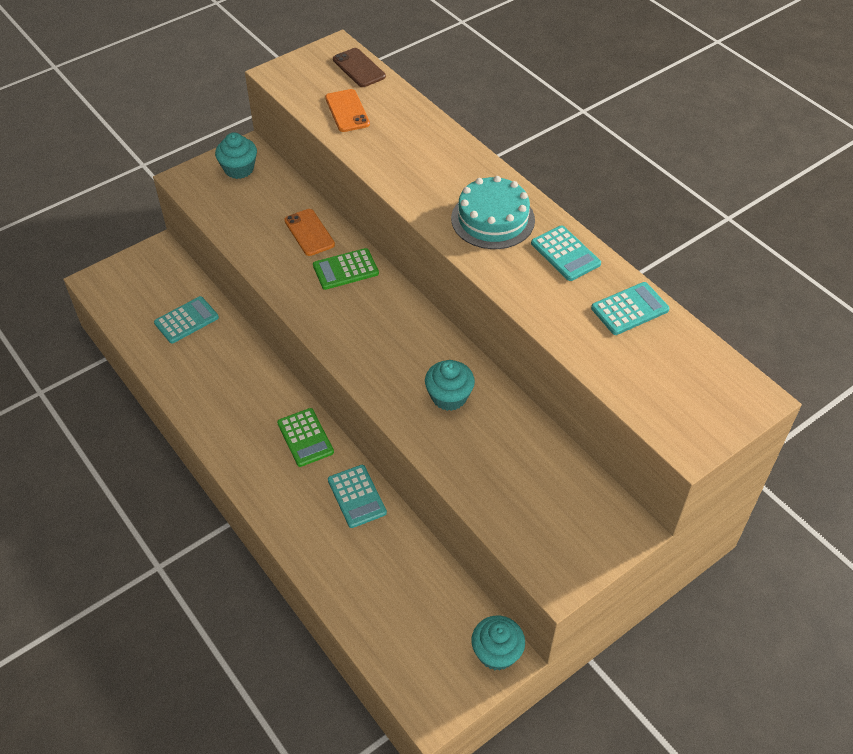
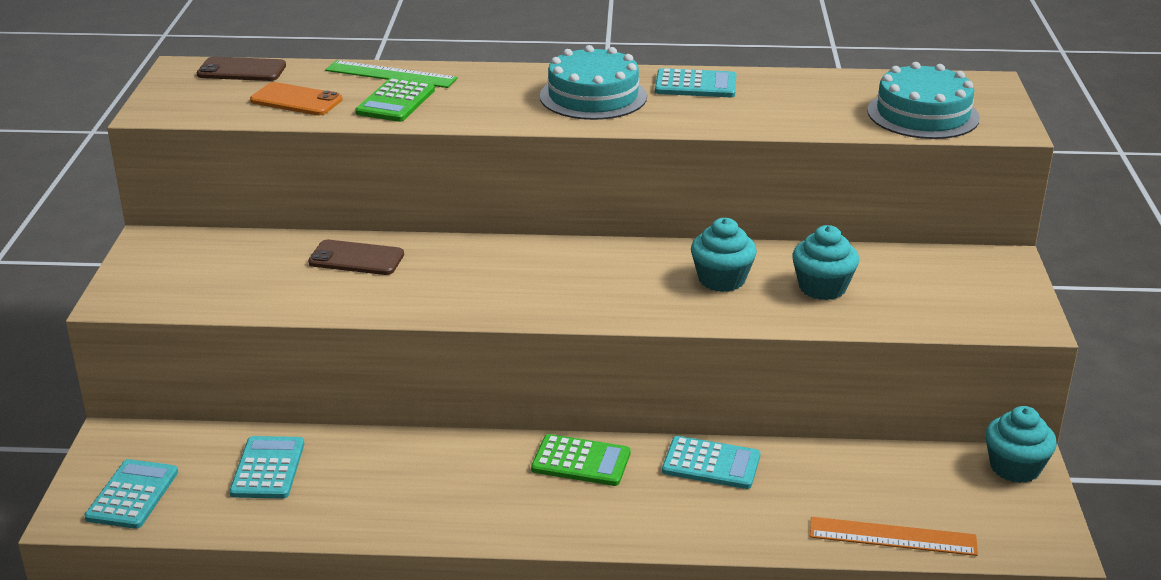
camera: 50 degrees left, 20 degrees down
turquoise cupcake [215,132,257,179] -> turquoise cupcake moved to [792,225,859,300]
orange phone [284,209,335,256] -> brown phone [308,240,404,275]
green calculator [313,248,379,290] -> green calculator moved to [355,78,435,122]
turquoise calculator [591,282,669,335] -> turquoise calculator moved to [84,459,178,529]
none -> green ruler [325,60,458,88]
none -> orange ruler [810,517,978,556]
none -> turquoise cake [867,62,980,139]

